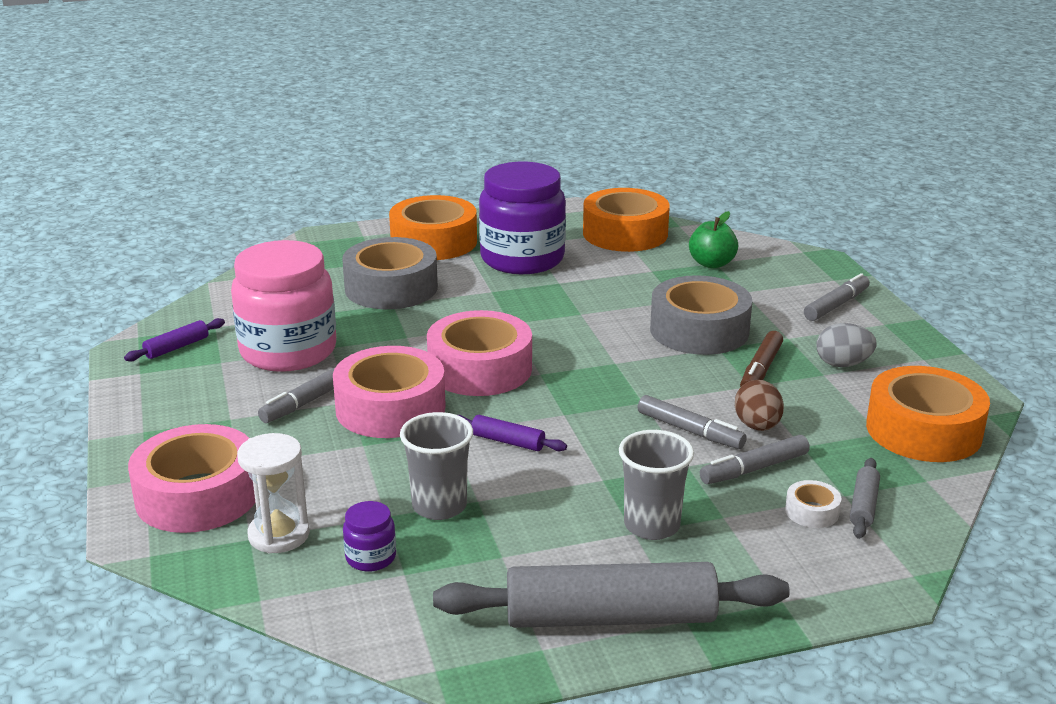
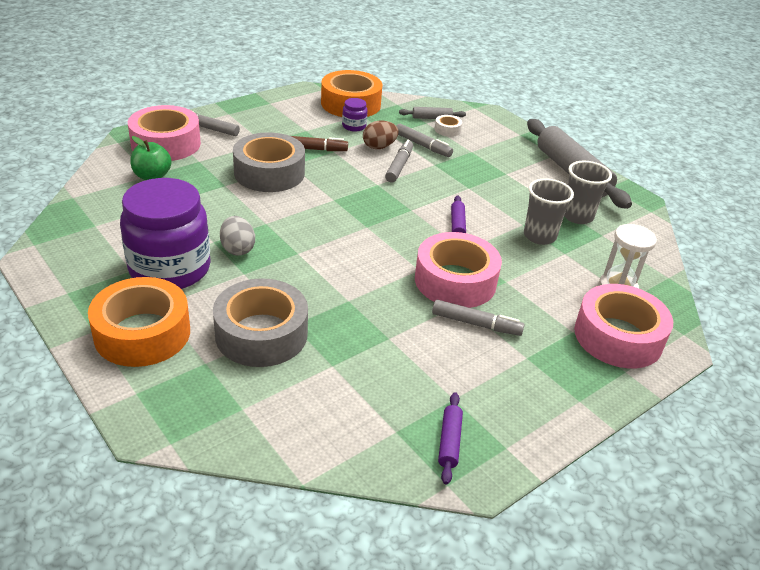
camera: 115 degrees left, 10 degrees up
purple rolling pin [124,318,225,361] -> purple rolling pin turned 75 degrees clockwise [438,392,463,485]
pink jar [231,240,336,372] -> none
purple jar [343,501,396,571] -> purple jar moved to [342,98,368,132]
pink tape [427,310,532,396] -> pink tape moved to [128,105,201,161]
orange tape [583,188,670,252] -> none
grey cup [619,430,694,540] -> grey cup moved to [564,161,612,224]
grey egg [816,323,877,367] -> grey egg moved to [220,216,255,256]

